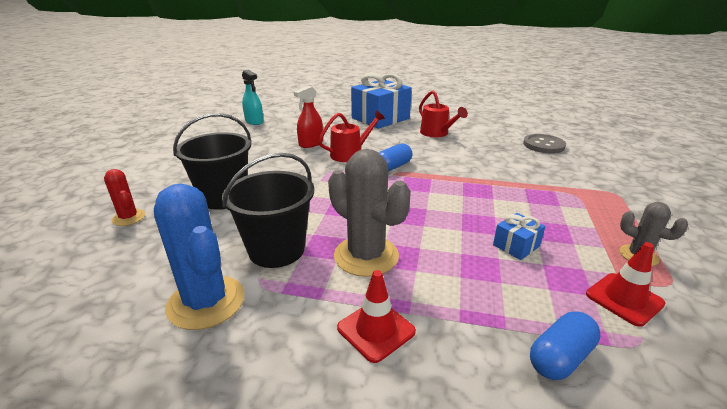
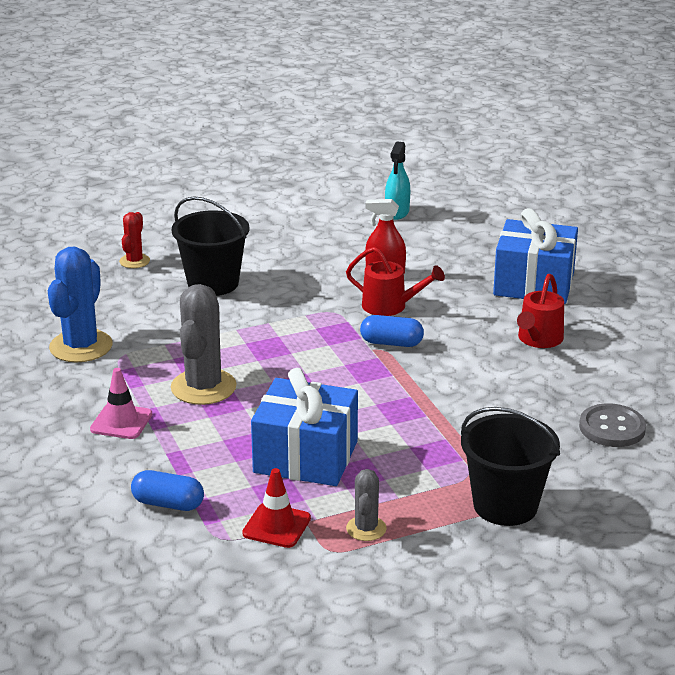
camera: 55 degrees right, 0 degrees up
black bucket [222,153,314,268] -> black bucket moved to [461,407,560,526]
red traffic cone [337,270,416,363] -> pink traffic cone [90,368,152,439]
blue gift [493,213,546,260] -> blue gift [251,368,358,486], size x2.24

